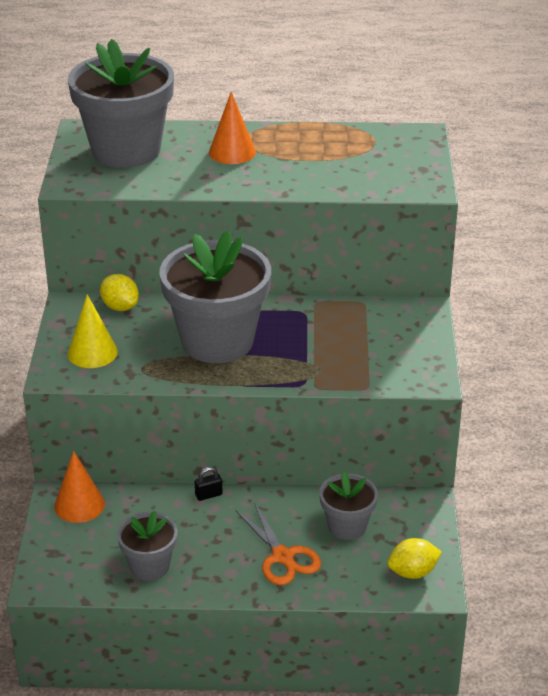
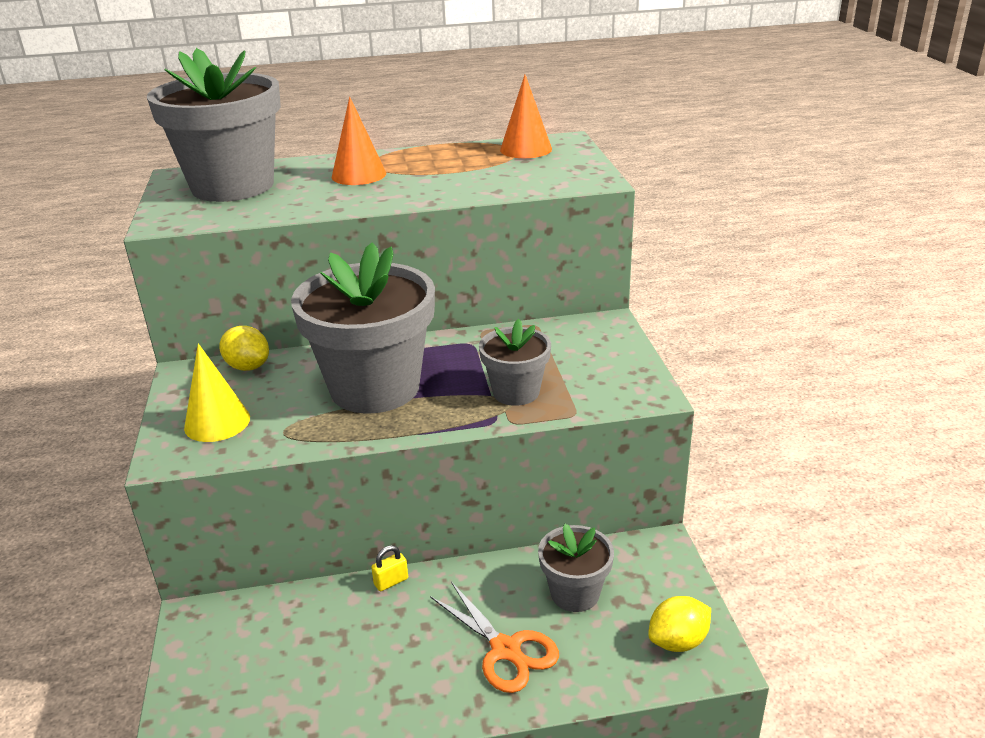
camera: 10 degrees left, 5 degrees down
orange cone [54,451,105,523] -> orange cone moved to [500,75,552,158]
grey flower pot [117,511,178,581] -> grey flower pot moved to [479,319,551,406]
black padlock [195,467,223,501] -> yellow padlock [371,545,408,591]

